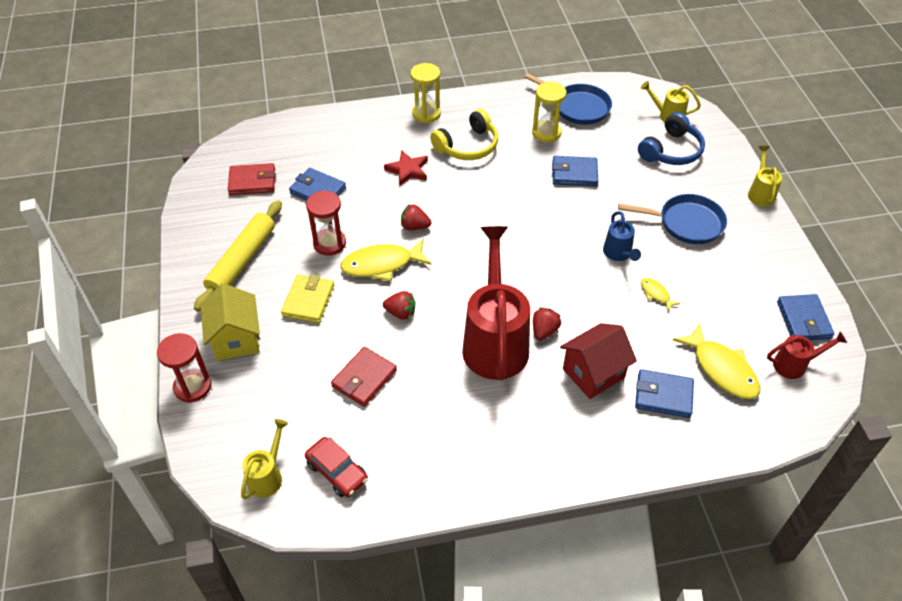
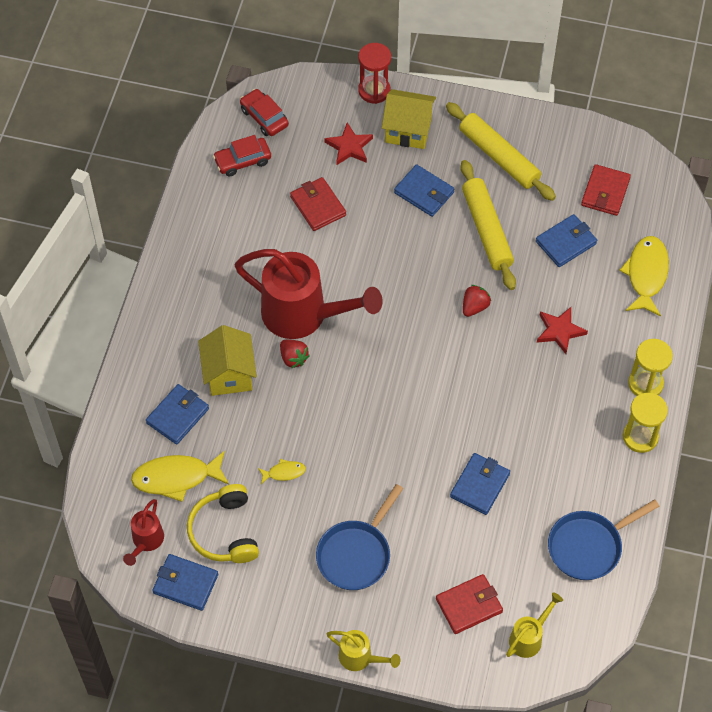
camera: 115 degrees right, 10 degrees up
yellow watering can [241,419,288,499] -> red car [240,89,289,136]
yellow wallet [281,274,334,323] -> blue wallet [394,164,454,217]
red hourglass [306,190,346,256] -> yellow rolling pin [460,160,516,290]
yellow fish [340,239,432,281] -> yellow fish moved to [619,236,669,317]
red strawberry [383,291,416,320] -> none
yellow headphones [430,109,498,160] -> yellow headphones moved to [187,484,259,563]
yellow hourglass [532,82,566,142] -> yellow hourglass moved to [623,393,668,453]
red house [560,323,637,399] -> yellow house [198,325,257,396]
blue watering can [603,211,641,261] -> none
blue headphones [638,112,705,165] -> red wallet [436,574,503,634]
none -> red star [324,123,373,165]

